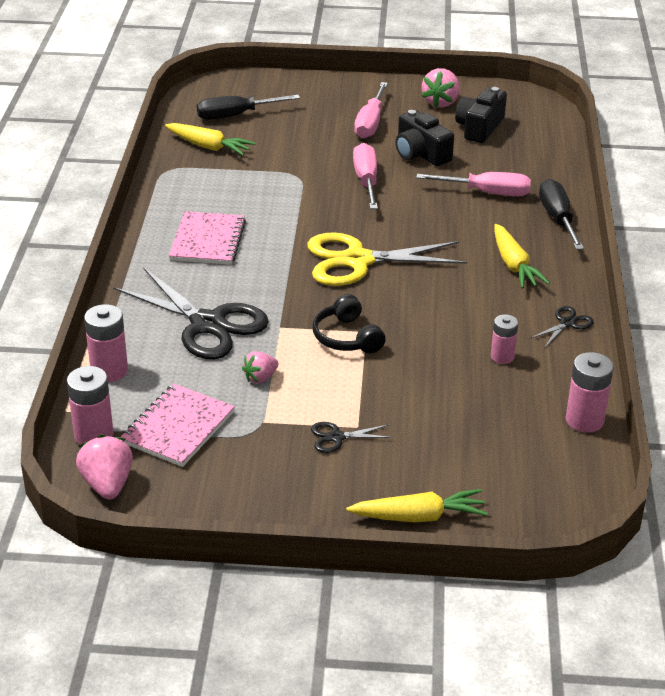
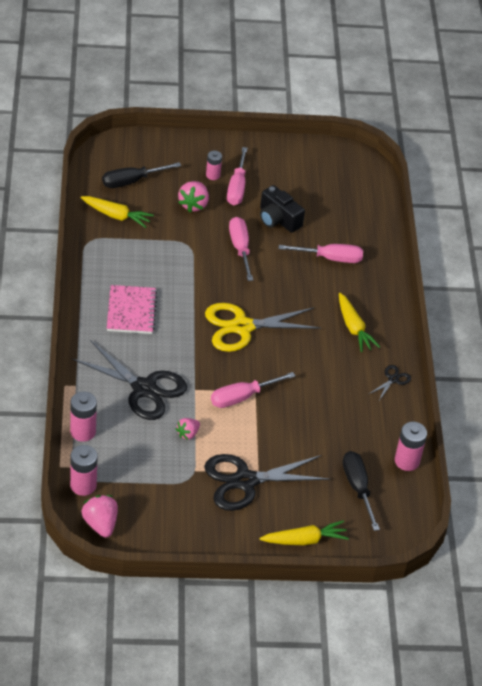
camera: 10 degrees left, 10 degrees up
pink notebook [120,384,235,467] -> none
black scissors [311,422,392,453] -> black scissors [204,454,330,511], size x2.31
black headphones [313,294,386,353] -> pink screwdriver [211,372,295,408]
pink strawberry [421,68,460,108] -> pink strawberry moved to [178,181,209,212]
black camera [455,87,507,143] -> none
pink battery [491,314,518,364] -> pink battery moved to [206,151,222,180]
black screwdriver [539,179,584,250] -> black screwdriver moved to [343,451,380,531]

